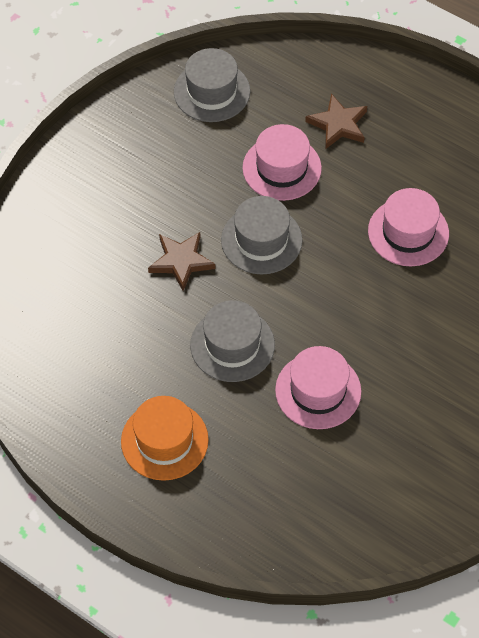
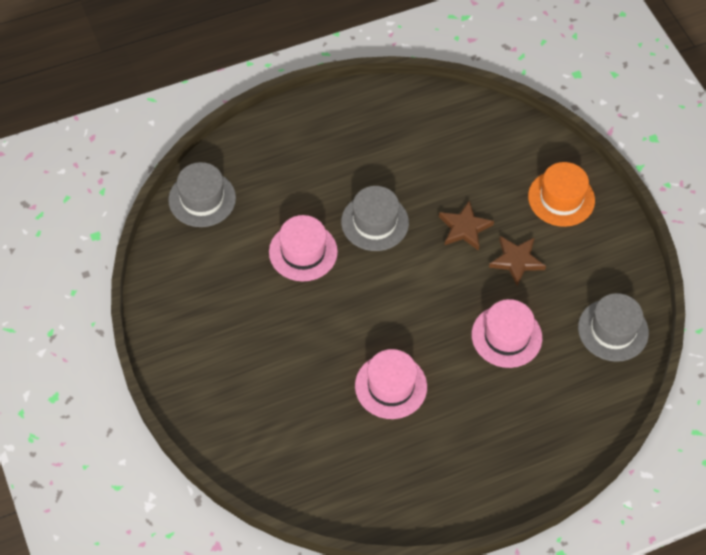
camera: 120 degrees right, 0 degrees up
orange hat [121,396,209,481] -> orange hat moved to [528,162,595,227]
grey hat [221,196,302,275] -> grey hat moved to [168,162,236,227]
brown star [305,93,367,149] -> brown star moved to [489,236,546,286]

